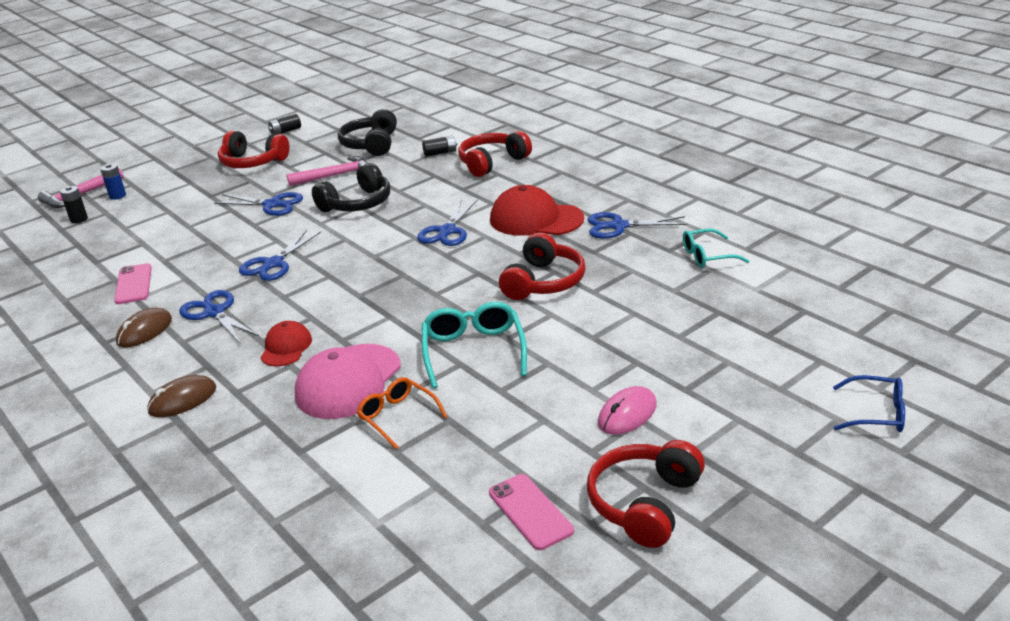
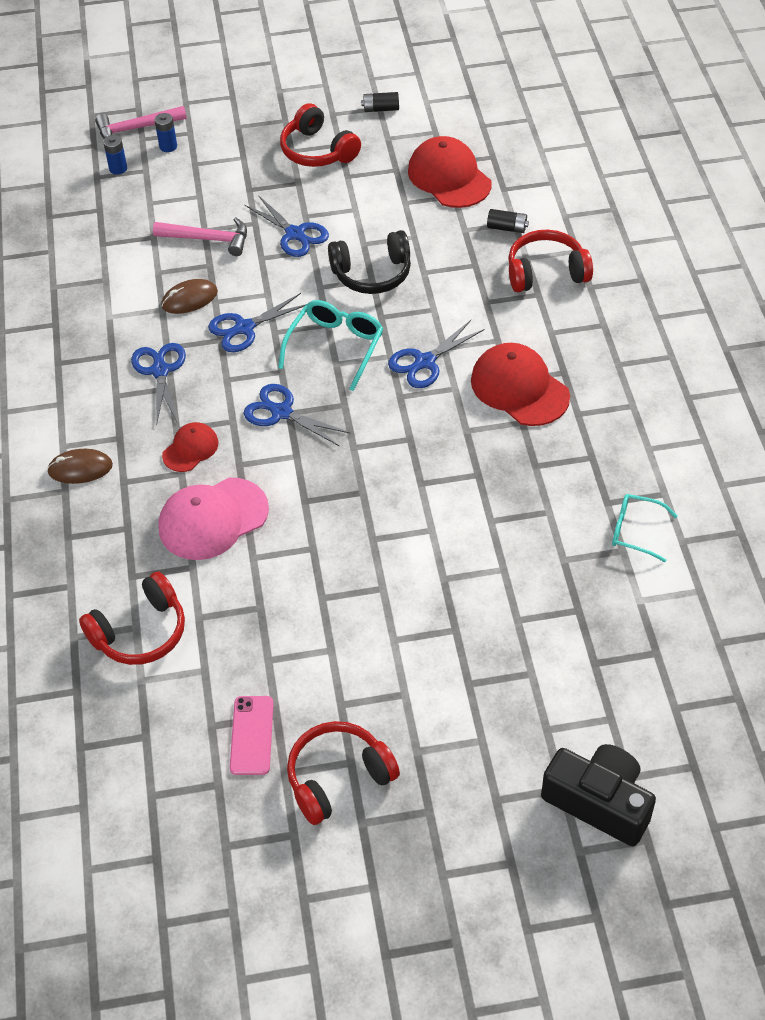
camera: 30 degrees right, 20 degrees up
black battery [60,186,88,223] -> blue battery [103,135,127,175]
pink phone [114,263,152,304] -> none
brown mouse [116,308,172,348] -> brown mouse moved to [161,279,218,314]
pink hammer [287,156,367,186] -> pink hammer moved to [153,217,247,256]
black headphones [338,109,397,156] -> red cap [408,136,492,208]
orange glasses [357,377,447,449] -> none
turquoise glasses [422,302,527,388] -> turquoise glasses moved to [278,300,384,391]
red headphones [499,233,585,300] -> red headphones moved to [79,572,185,665]
blue scissors [588,212,688,239] -> blue scissors moved to [243,384,351,446]
pink mouse [598,386,657,435] -> none
blue glasses [833,375,905,432] -> black camera [541,744,656,846]

